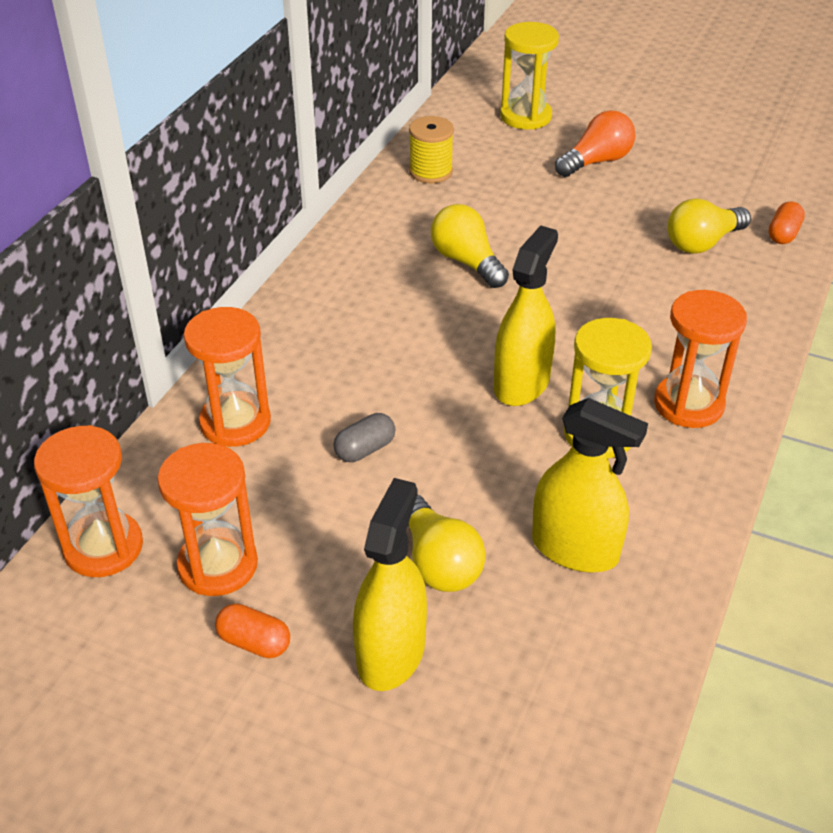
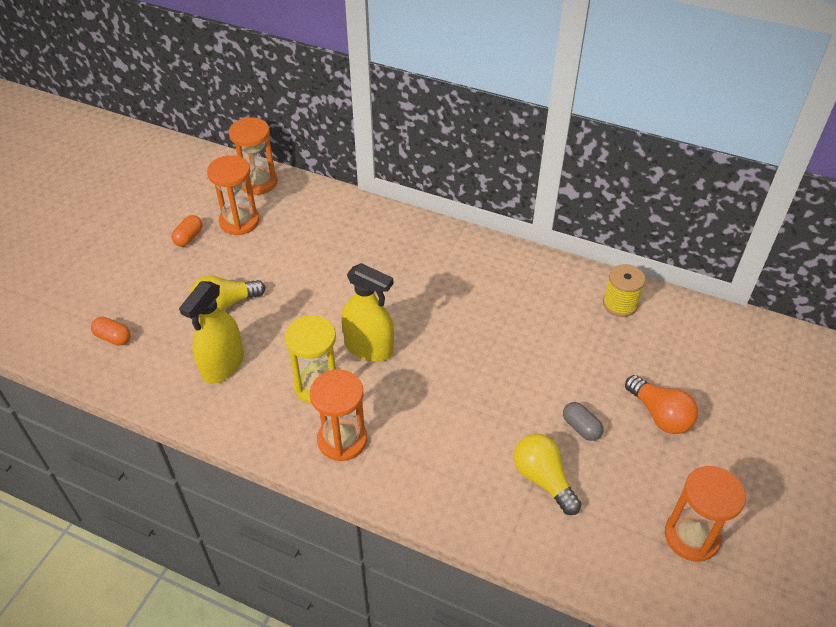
camera: 90 degrees right, 5 degrees up
orange hourglass [184,307,271,447] -> orange hourglass moved to [665,466,746,562]
grey capsule [333,413,396,462] -> grey capsule moved to [563,402,603,441]
yellow spray bottle [353,478,427,691] -> none
yellow light bulb [431,204,509,288] -> none
yellow hourglass [500,22,559,130] -> none
orange capsule [769,202,805,244] -> orange capsule moved to [91,317,131,346]

